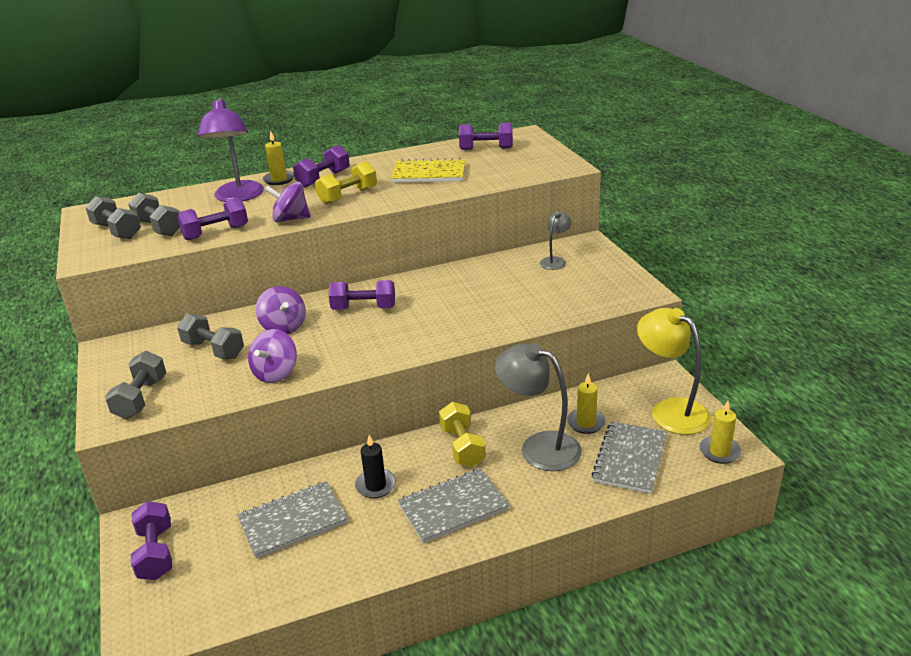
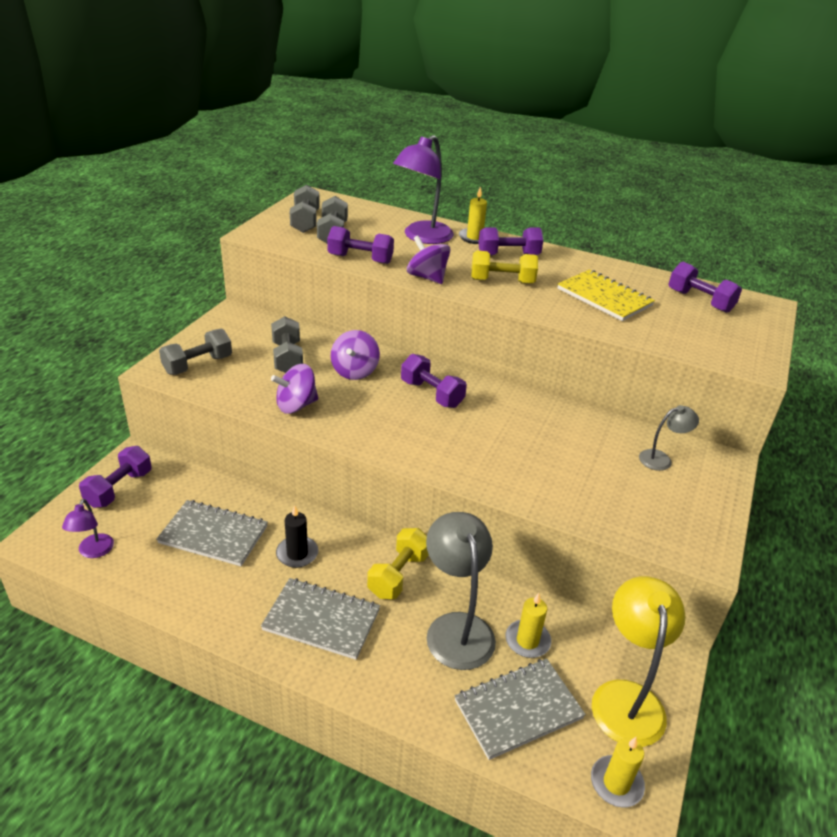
camera: 40 degrees right, 5 degrees up
none -> purple lamp [62,499,114,558]

